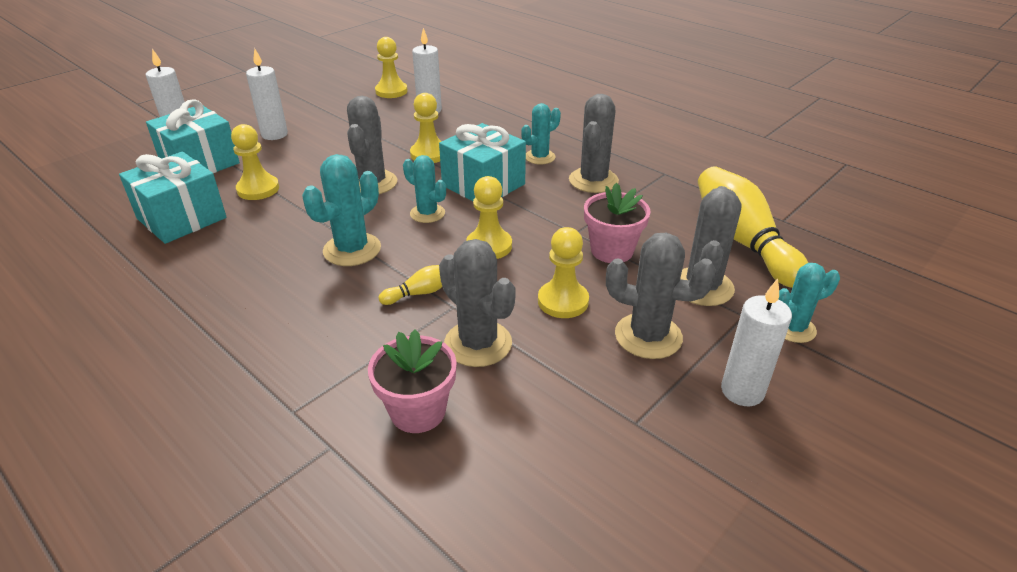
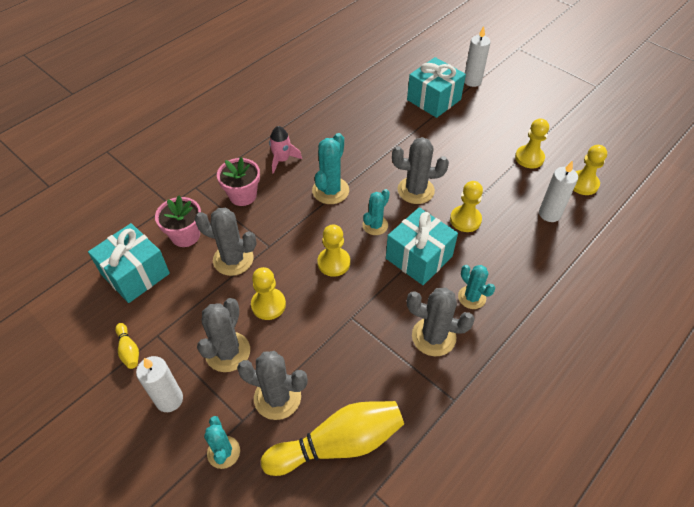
camera: 90 degrees right, 15 degrees up
turquoise gift [119,152,227,244] -> turquoise gift moved to [88,223,170,303]
yellow pawn [231,124,279,200] -> yellow pawn moved to [515,119,549,168]
white candle [246,49,288,140] -> none
turquoise cactus [302,154,381,266] -> turquoise cactus turned 75 degrees clockwise [312,133,349,204]
yellow bowling pin [379,265,442,305] -> yellow bowling pin moved to [115,323,139,369]
grey cactus [439,239,516,367] -> grey cactus turned 60 degrees clockwise [195,208,257,276]
pink flower pot [584,182,651,263] -> pink flower pot moved to [217,157,260,206]
none -> pink rocket [269,126,302,174]

